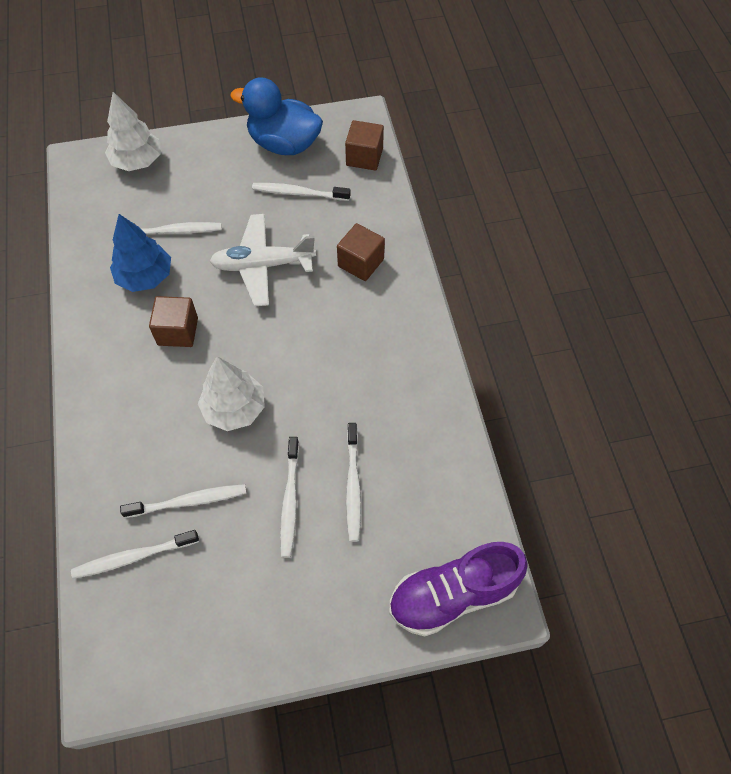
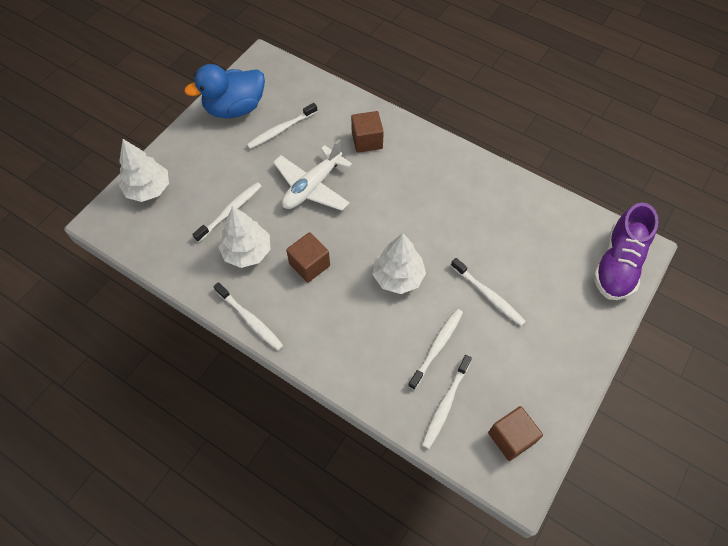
camera: 45 degrees left, 0 degrees up
blue tree [110,214,171,292] -> white tree [218,206,270,268]
brown cube [345,120,384,170] -> brown cube moved to [488,406,543,461]
white toothbrush [346,423,361,542] -> white toothbrush moved to [213,282,284,351]

